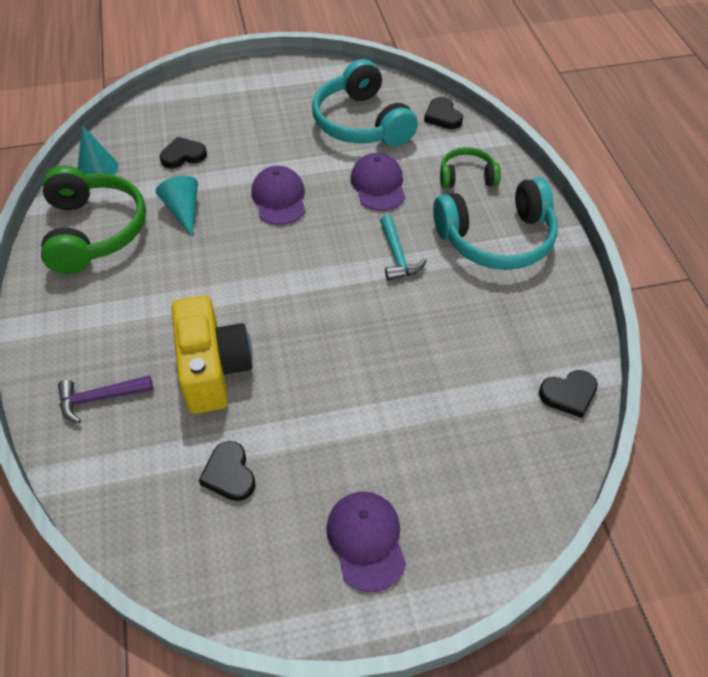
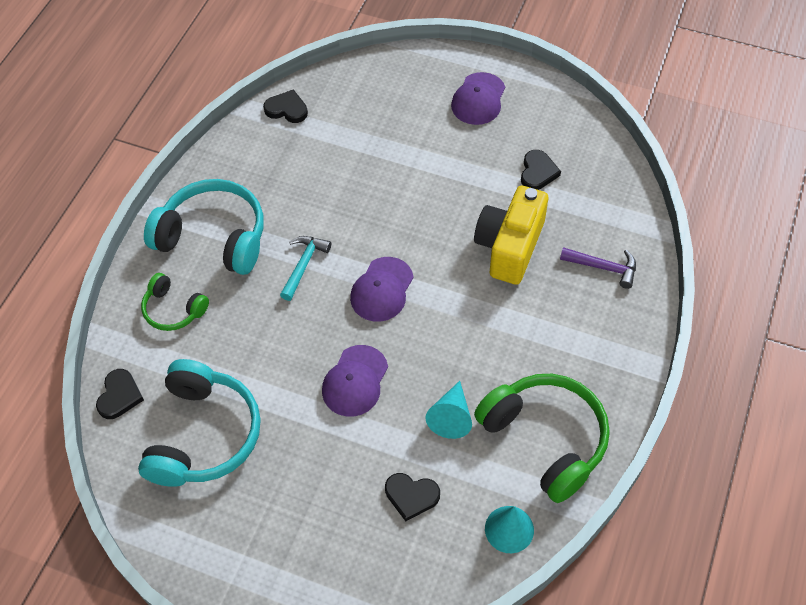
camera: 145 degrees left, 5 degrees up
green headphones [41,165,146,274] -> green headphones turned 120 degrees clockwise [474,374,610,503]
purple cap [350,153,405,211] -> purple cap moved to [350,257,414,322]

